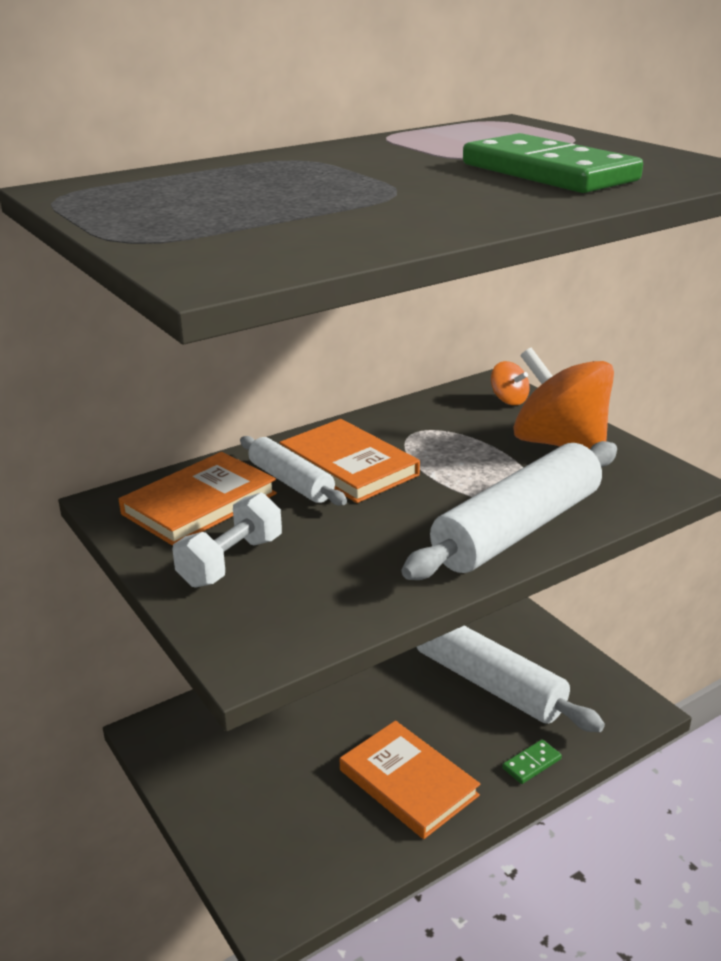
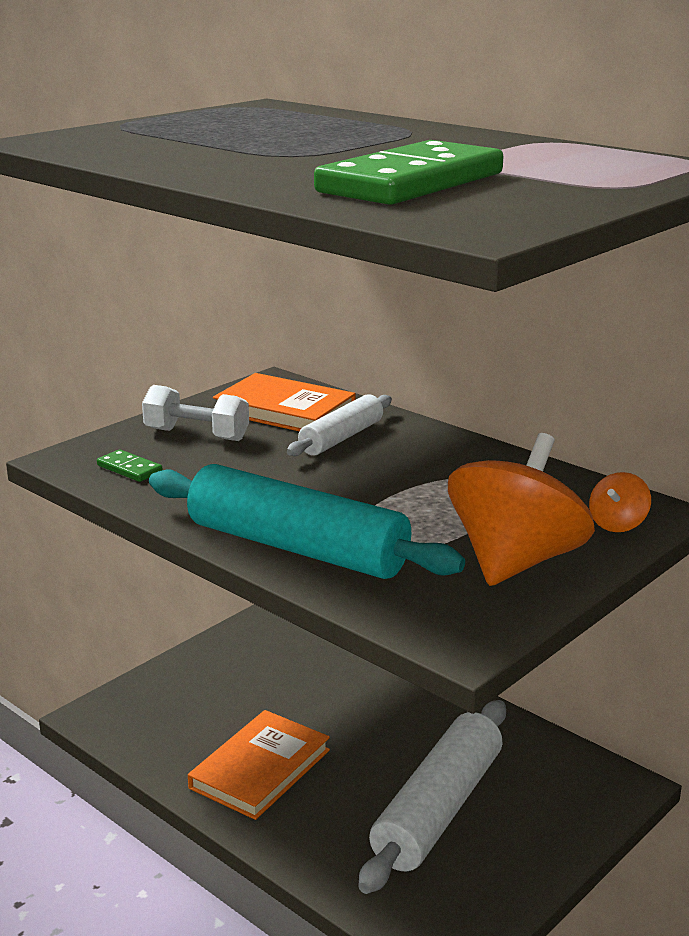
camera: 75 degrees right, 5 degrees down
orange book [279,419,420,503] -> none
white rolling pin [402,441,617,580] -> turquoise rolling pin [149,464,465,579]
green domino [502,739,562,784] -> green domino moved to [97,449,163,482]

